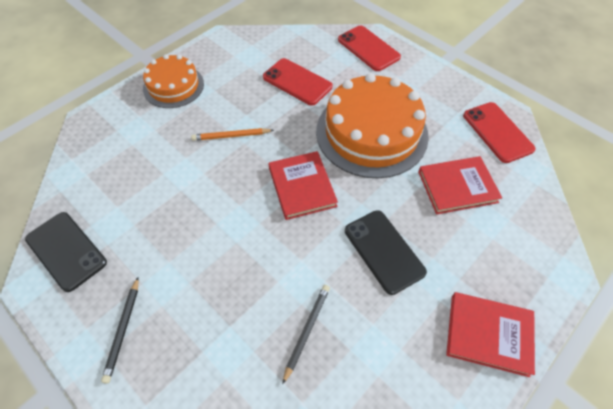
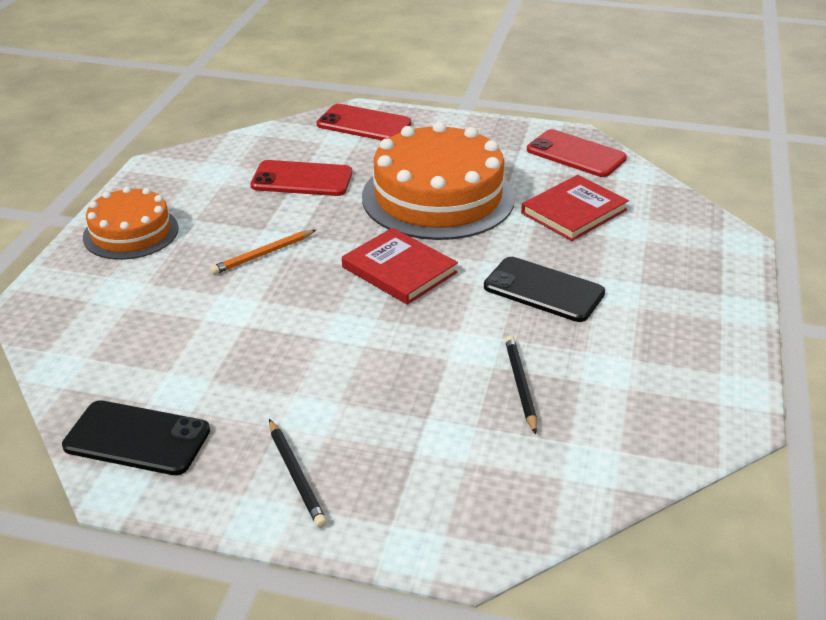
camera: 30 degrees left, 20 degrees down
red book [446,292,535,377] -> none

